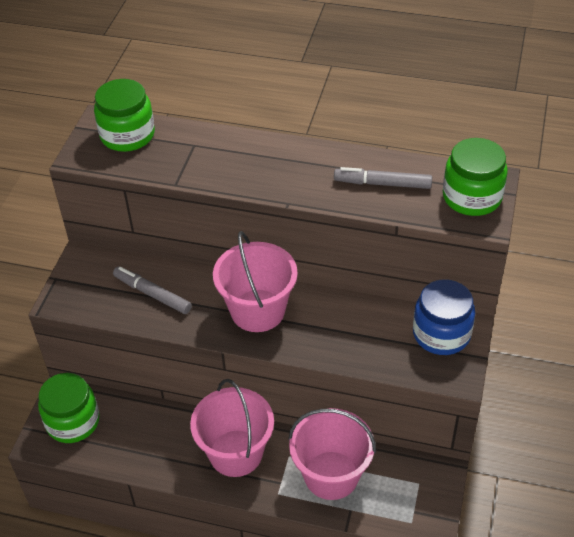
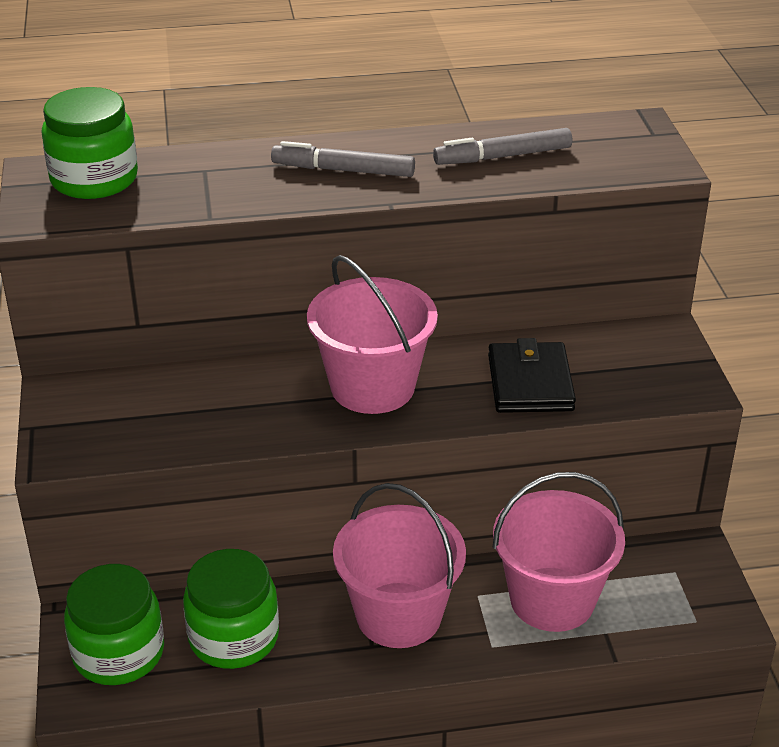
camera: 25 degrees left, 10 degrees down
grey marker [113,266,192,314] -> grey marker moved to [271,141,415,177]
blue jar [413,279,475,355] -> none
green jar [443,138,508,216] -> green jar moved to [183,549,279,669]
none -> black wallet [488,338,576,413]

